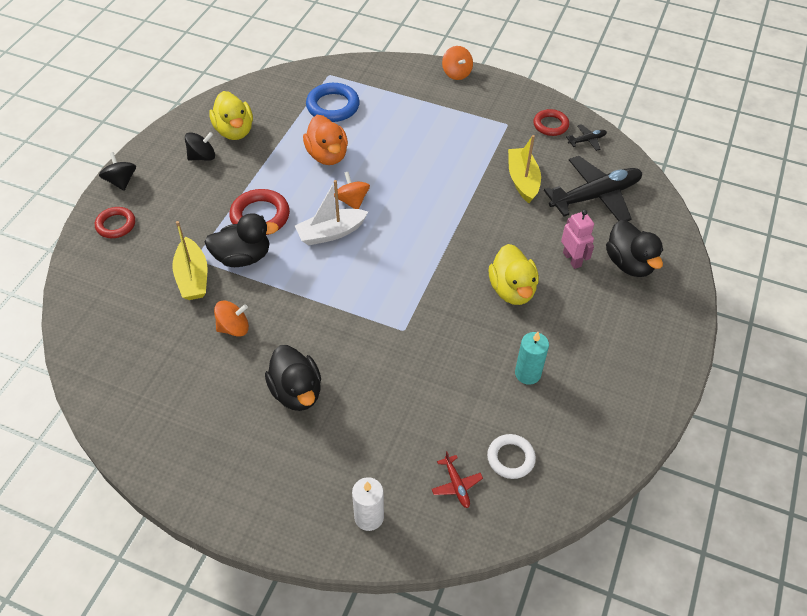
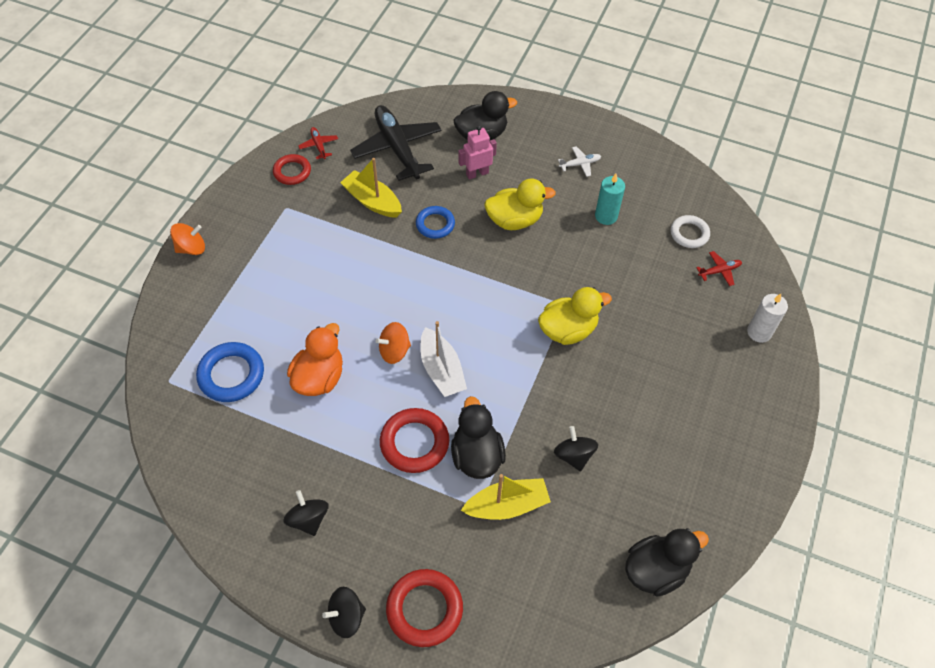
camera: 90 degrees left, 5 degrees up
red ring [95,207,135,238] -> red ring [386,569,463,647], size x1.52
yellow duck [209,91,253,140] -> yellow duck moved to [538,287,612,345]
orange spinning top [214,301,249,337] -> black spinning top [554,426,598,472]
black duck [265,345,321,411] -> black duck moved to [625,528,709,597]
orange duck [303,115,348,165] -> orange duck turned 45 degrees counterclockwise [287,323,343,396]
yellow boat [508,135,541,203] -> yellow boat turned 45 degrees clockwise [340,158,402,218]
black plane [566,124,607,151] -> red plane [298,127,338,159]
none -> blue ring [416,206,455,239]
none -> white plane [558,146,601,177]

